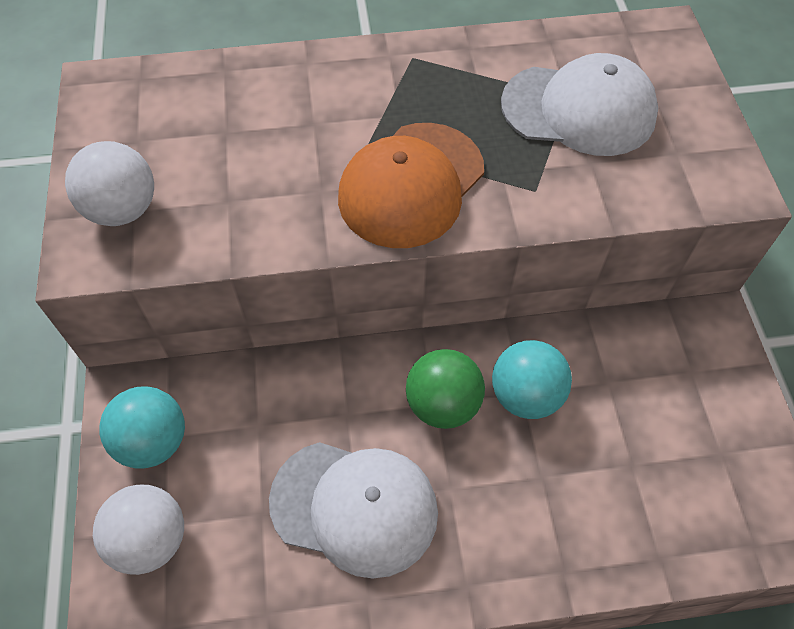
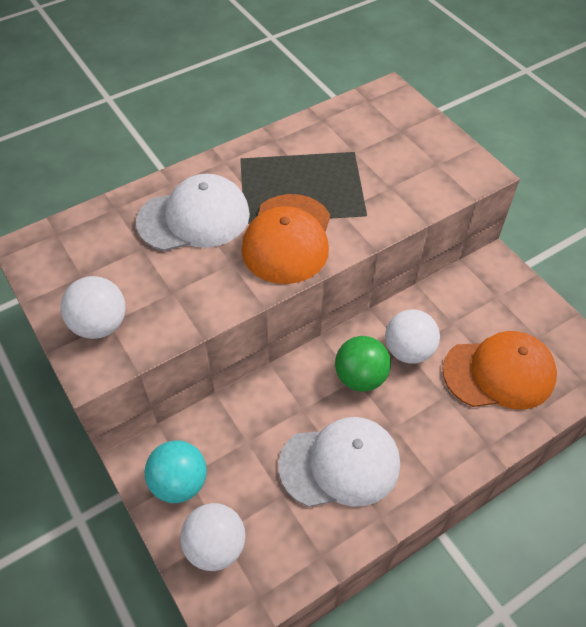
camera: 25 degrees left, 5 degrees down
turquoise ball [492,340,572,419] -> white ball [385,309,440,364]
white cap [501,53,658,156] -> white cap moved to [136,174,250,251]
none -> orange cap [442,331,557,410]

